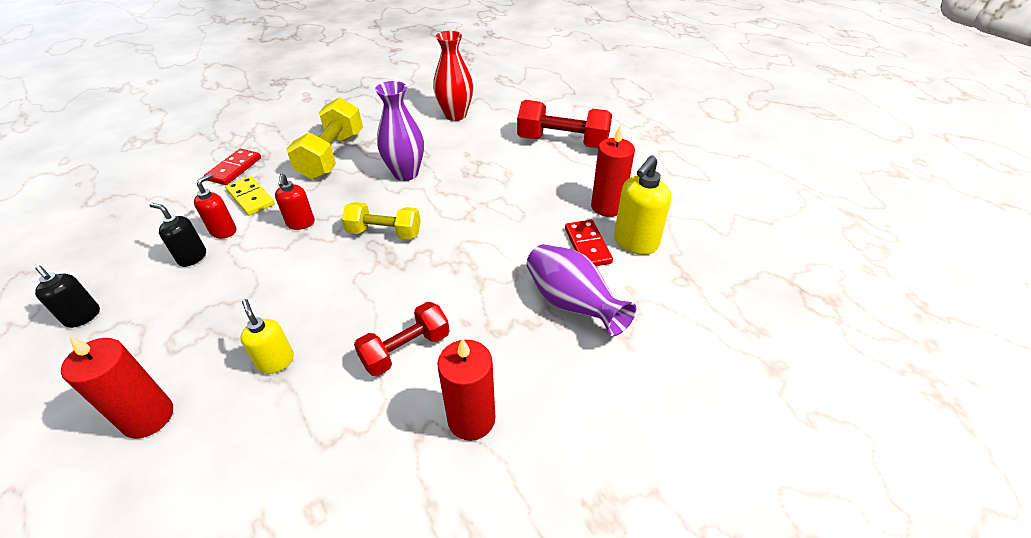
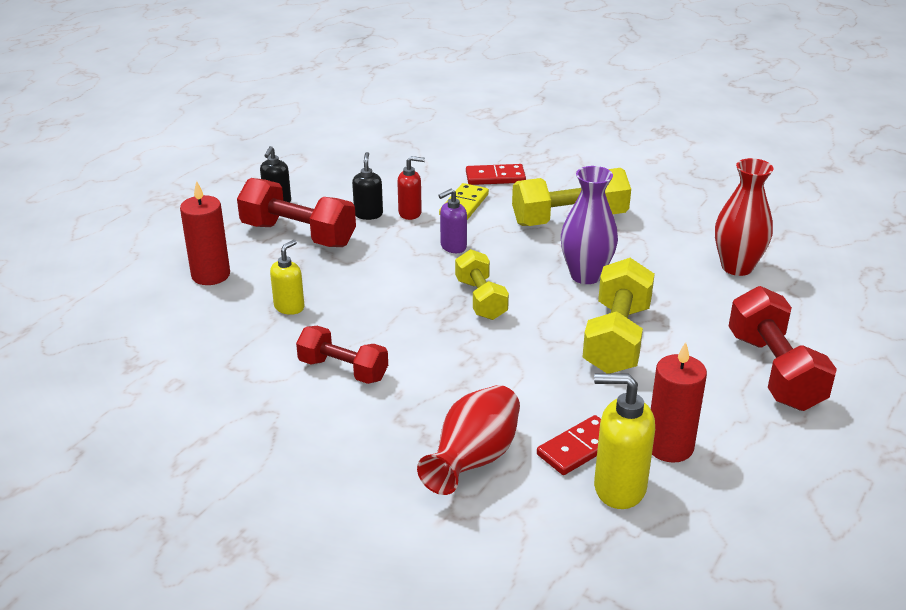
camera: 65 degrees right, 10 degrees down
red soap dispenser [275,174,315,230] -> purple soap dispenser [438,189,467,253]
red candle [437,338,495,441] -> none
purple vase [527,244,637,336] -> red vase [417,385,520,495]
none -> red dumbbell [237,178,356,247]
none -> yellow dumbbell [583,258,655,373]

